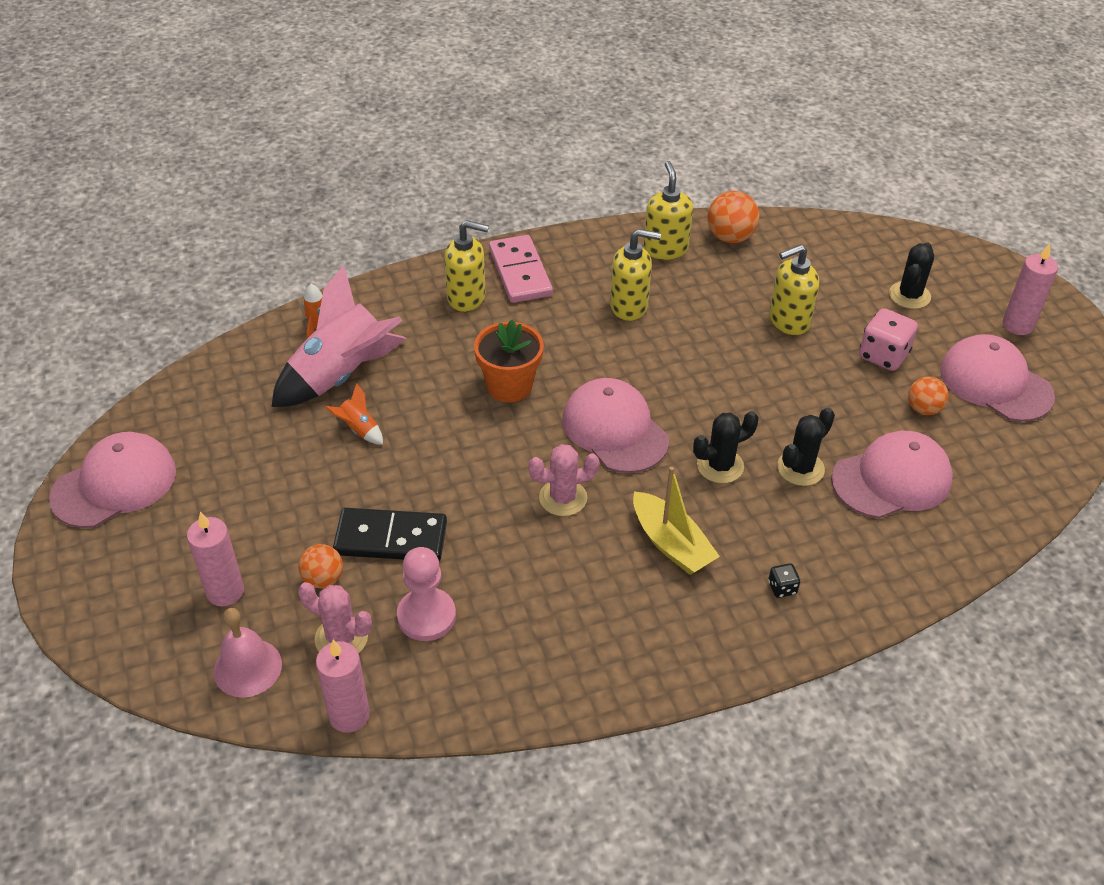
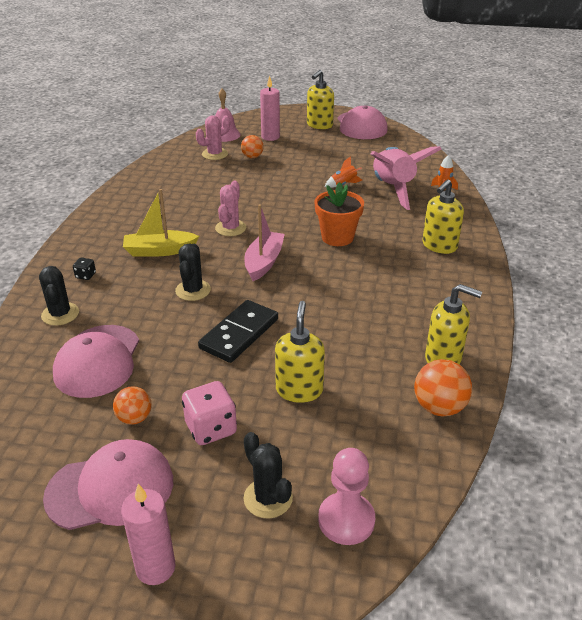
camera: 120 degrees right, 10 degrees down
pink candle [316,640,370,733] -> none
black domino [333,508,447,561] -> black domino moved to [198,300,278,363]
pink pawn [397,547,456,641] -> pink pawn moved to [318,448,375,545]
pink domino [489,235,553,303] -> none
pink cap [562,378,669,473] -> pink boat [244,204,285,281]
yellow soap dispenser [610,229,661,321] -> yellow soap dispenser moved to [307,70,334,129]
black cactus [777,408,835,486] -> black cactus moved to [39,266,79,326]

